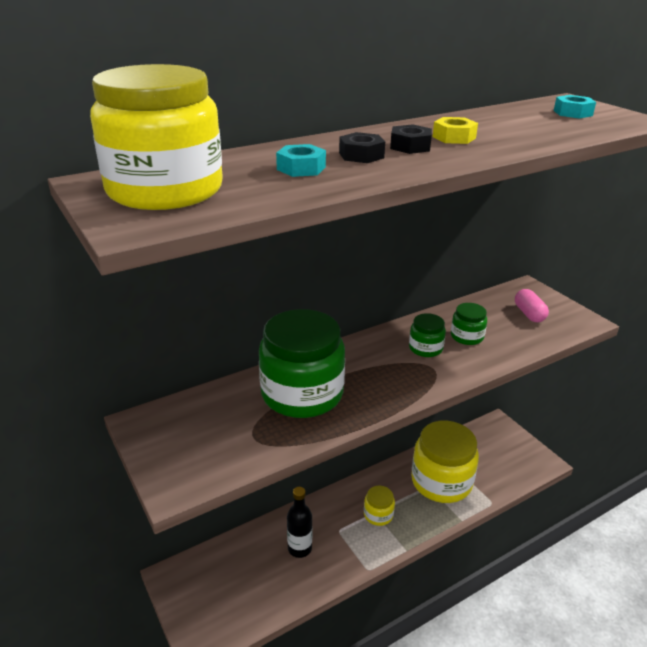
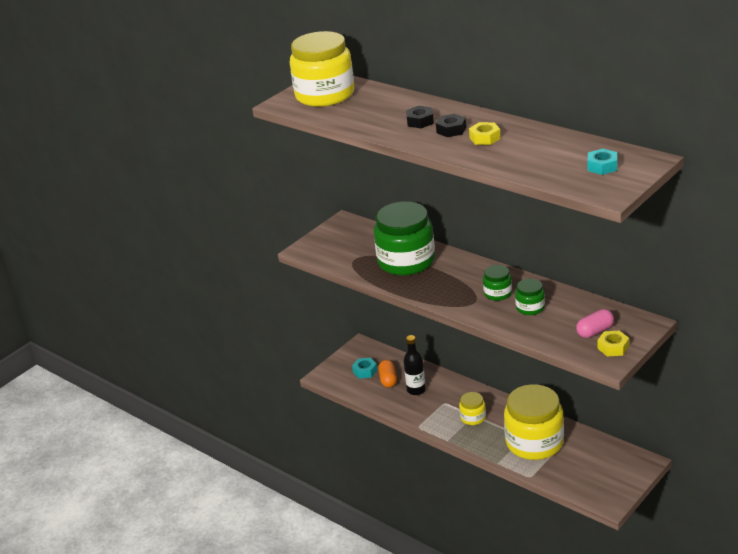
camera: 75 degrees right, 0 degrees up
turquoise nut [276,144,326,177] -> turquoise nut moved to [352,358,377,379]
none -> orange capsule [378,360,397,388]
none -> yellow nut [598,330,629,357]

